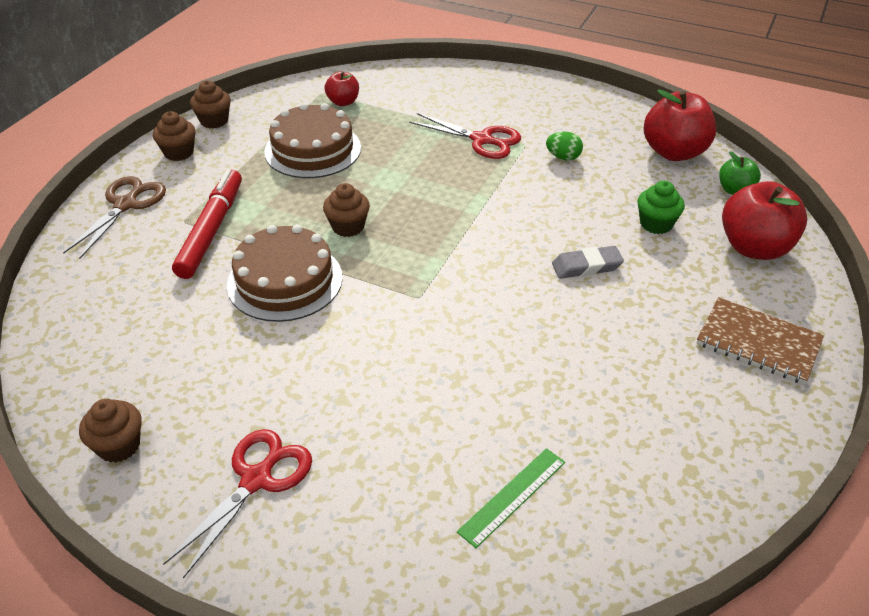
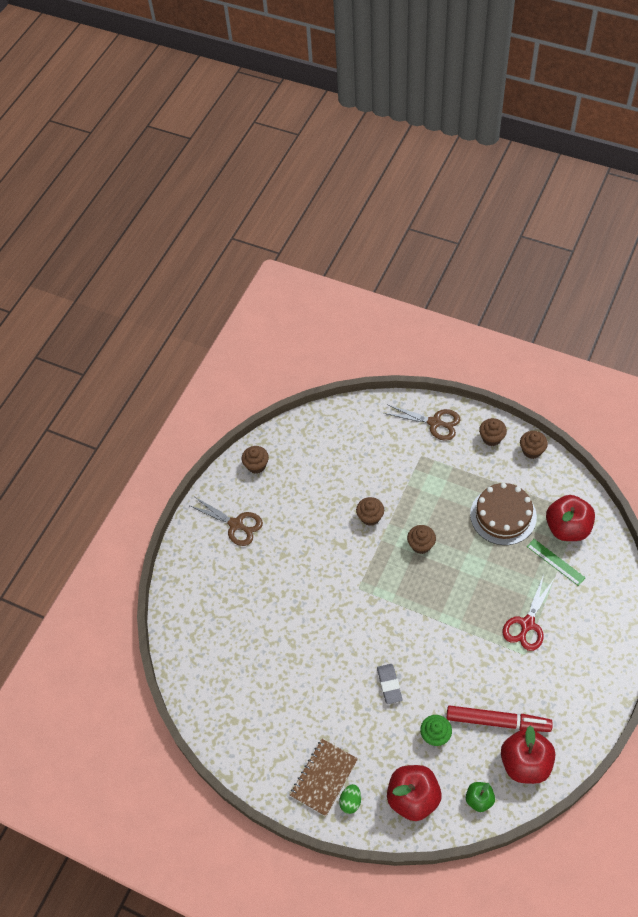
camera: 95 degrees right, 15 degrees up
red scissors [163,429,312,579] -> brown scissors [188,497,263,546]
red marker [172,169,242,279] -> red marker moved to [447,706,553,732]
brown cake [227,224,343,322] -> brown cupcake [356,497,384,526]
red apple [325,72,359,106] -> red apple [546,495,595,541], size x1.85
green ruler [457,448,565,548] -> green ruler moved to [527,539,585,586]
green egg [546,131,583,160] -> green egg moved to [339,784,361,814]

